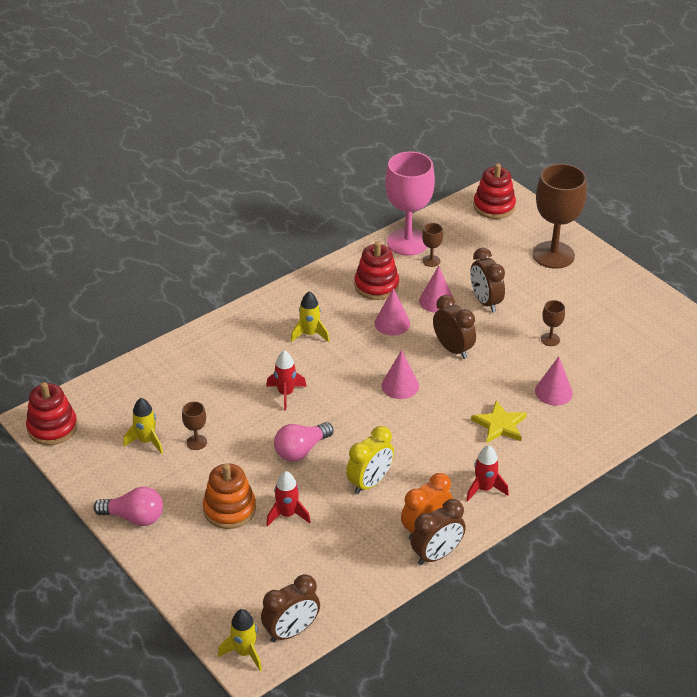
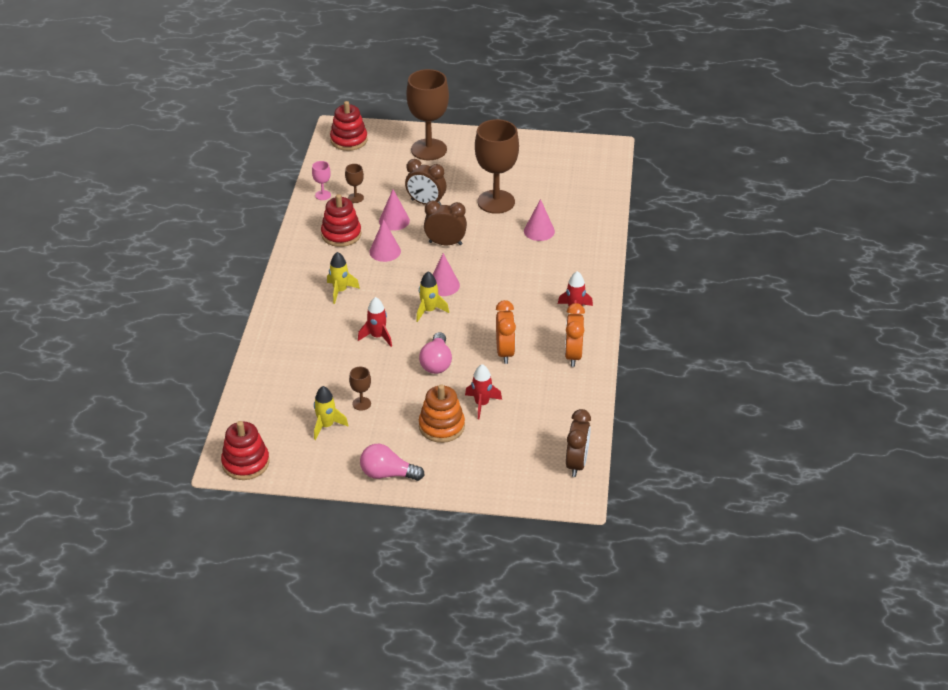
camera: 45 degrees left, 0 degrees up
pink light bulb [93,487,163,526] -> pink light bulb turned 135 degrees counterclockwise [360,444,425,481]
yellow rocket [218,609,262,671] -> yellow rocket moved to [416,271,449,322]
yellow clock [346,426,394,494] -> orange clock [496,300,516,364]
pink goblet [385,151,435,256] -> pink goblet [312,161,331,200], size x0.43
brown clock [411,499,466,565] -> none
yellow star [471,400,527,443] -> none
brown goblet [541,300,565,346] -> brown goblet [475,119,519,214], size x2.35

